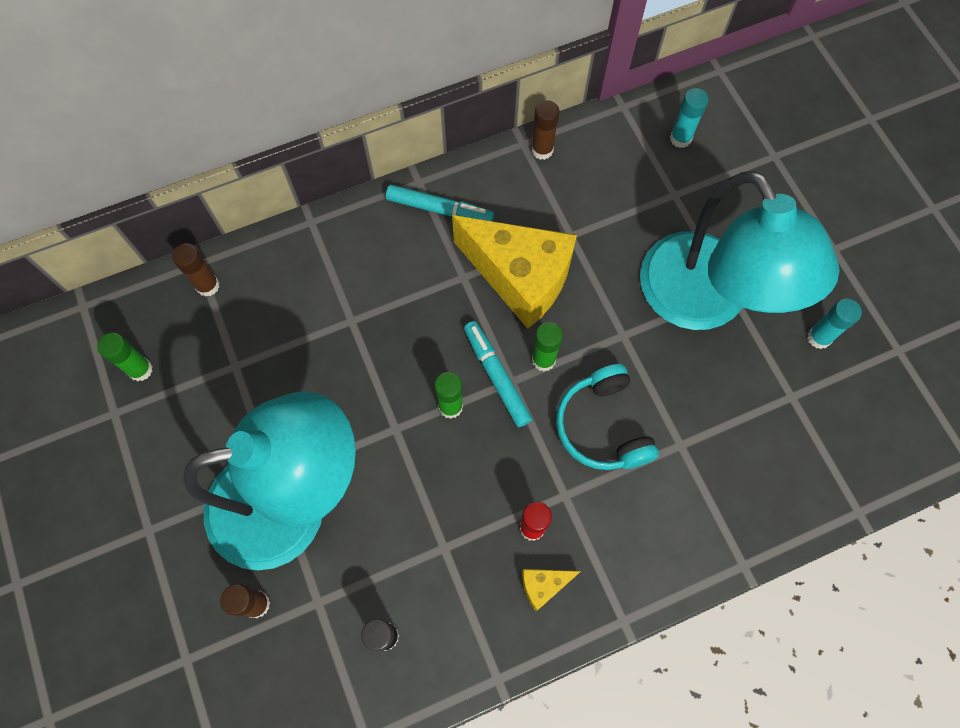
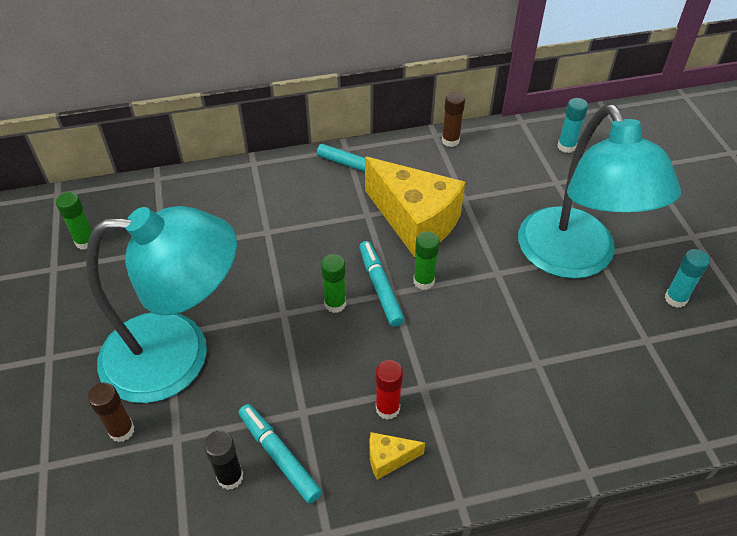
camera: 10 degrees right, 20 degrees down
brown glue stick [172,243,219,297] -> none
turquoise headphones [556,364,659,470] -> none
none -> turquoise marker [239,404,322,504]

